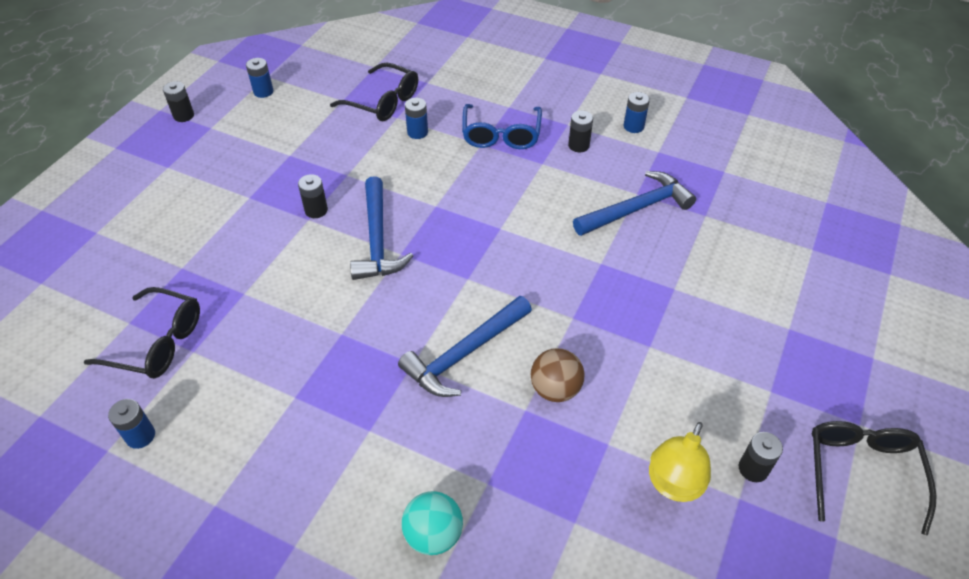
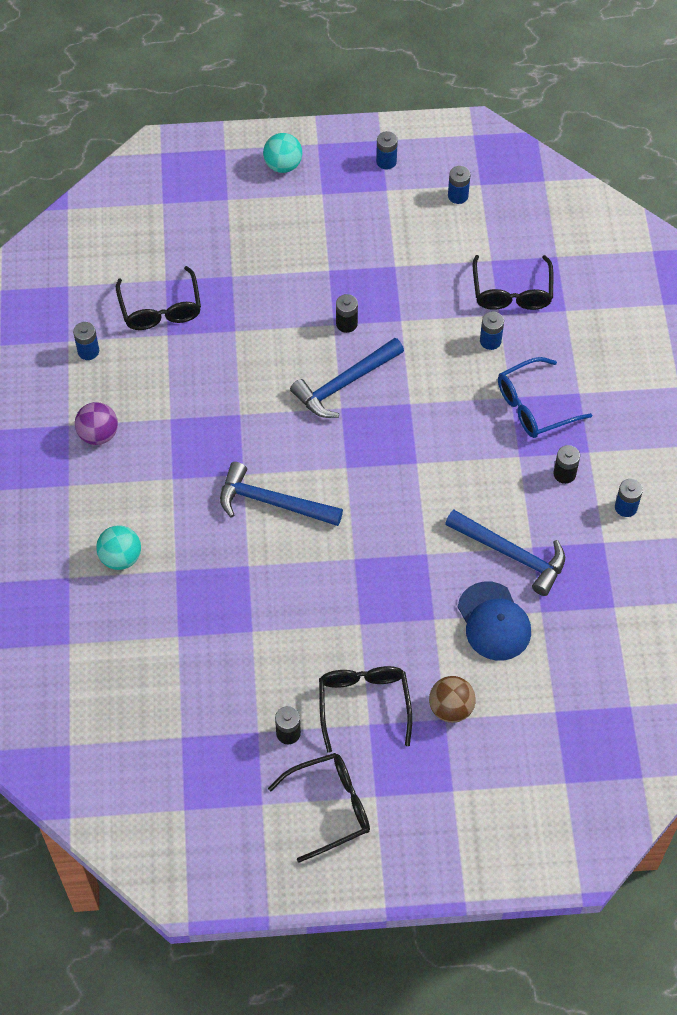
camera: 60 degrees right, 10 degrees up
black battery [163,81,194,122] -> blue battery [376,131,398,169]
brown ball [531,348,584,402] -> brown ball moved to [429,676,476,723]
yellow lamp [649,422,711,502] -> none
none -> purple ball [75,402,118,445]
none -> turquoise ball [263,133,302,173]
none -> black glasses [319,666,412,753]
none -> blue cap [458,581,531,661]

